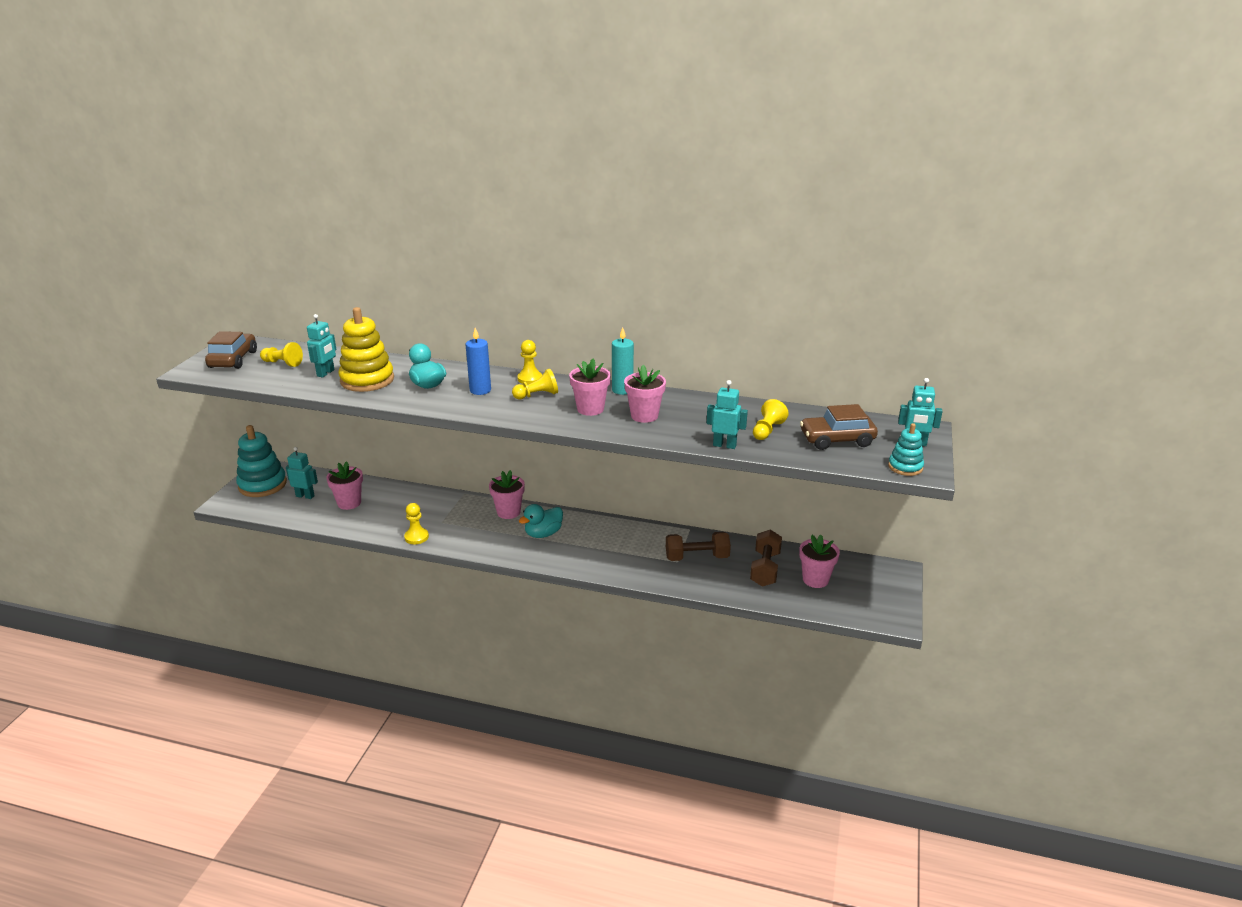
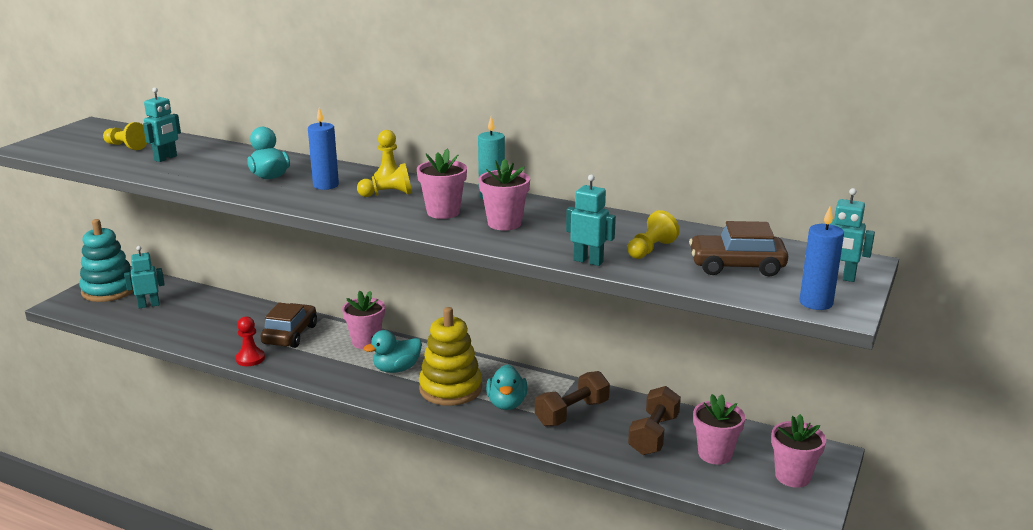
camera: 10 degrees right, 5 degrees down
brown car [205,331,257,369] -> brown car moved to [261,303,317,348]
turquoise robot [286,447,318,499] -> turquoise robot turned 45 degrees counterclockwise [124,246,164,308]
pink flower pot [326,461,363,510] -> pink flower pot moved to [771,414,826,488]
yellow stacking toy [339,307,394,392] -> yellow stacking toy moved to [419,307,482,406]
yellow pawn [404,503,429,544] -> red pawn [236,316,265,366]
brown dumbbell [666,532,731,561] -> brown dumbbell turned 45 degrees counterclockwise [535,371,610,426]
turquoise stacking toy [888,423,924,476] -> blue candle [799,206,844,310]
none -> turquoise duck [486,364,528,410]

